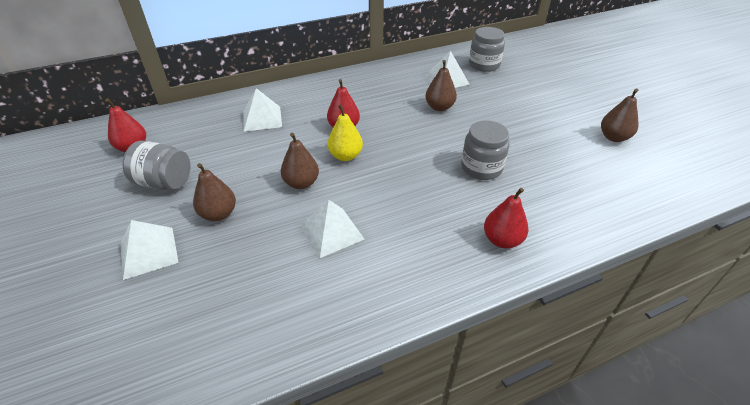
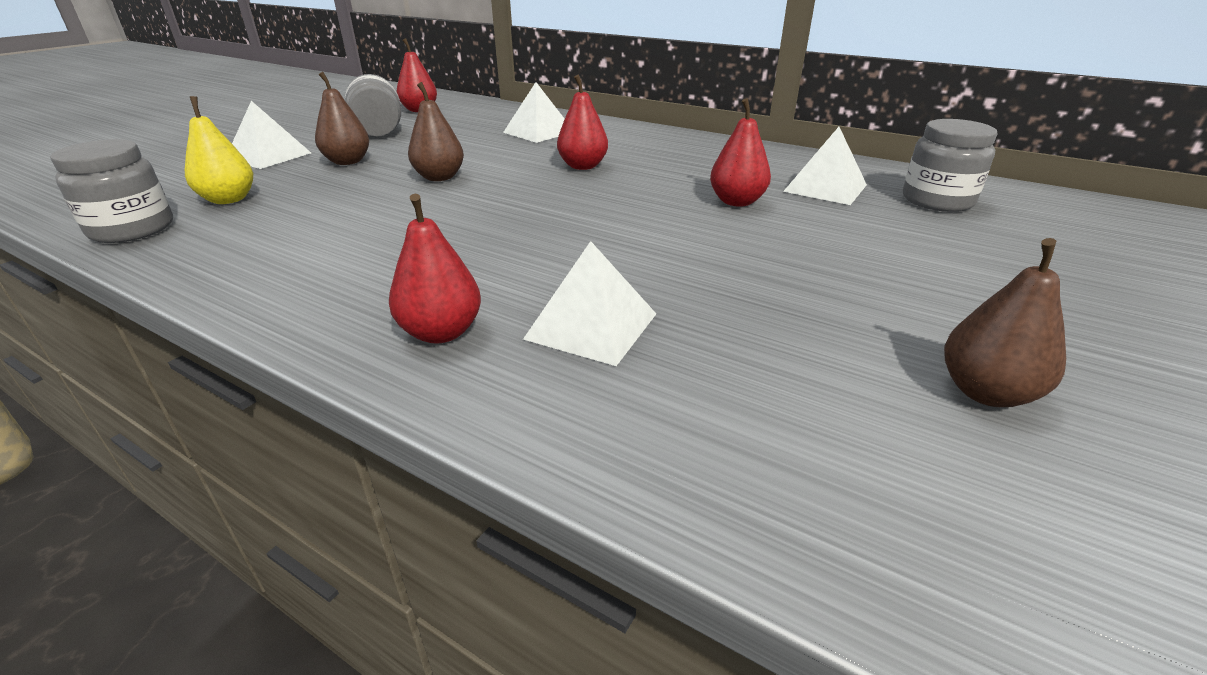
camera: 55 degrees right, 10 degrees down
white pyramid [300,200,365,258] -> white pyramid moved to [523,241,656,366]
yellow pear [327,104,363,161] -> yellow pear moved to [185,96,253,204]
brown pear [425,60,457,111] -> red pear [710,98,771,207]
grey jar [461,120,510,180] -> grey jar moved to [50,139,173,243]

